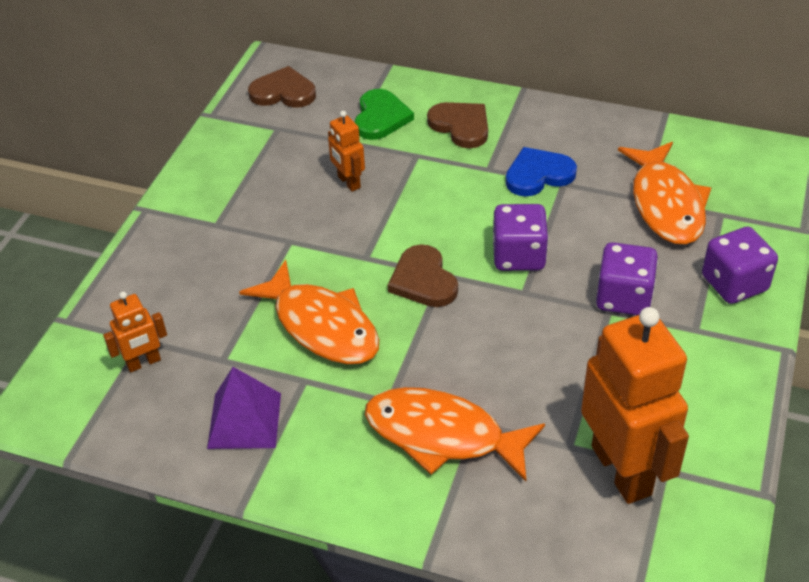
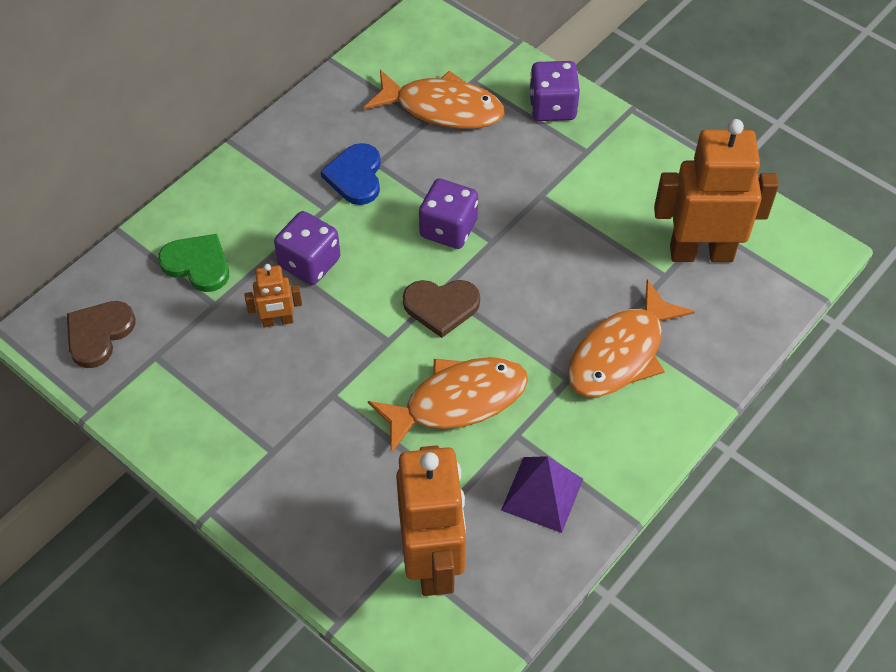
camera: 70 degrees left, 10 degrees up
orange robot [103,291,167,372] -> orange robot [396,445,466,596], size x2.12
brown heart [427,102,488,148] -> none
purple dice [596,242,658,315] -> purple dice moved to [274,211,340,285]

